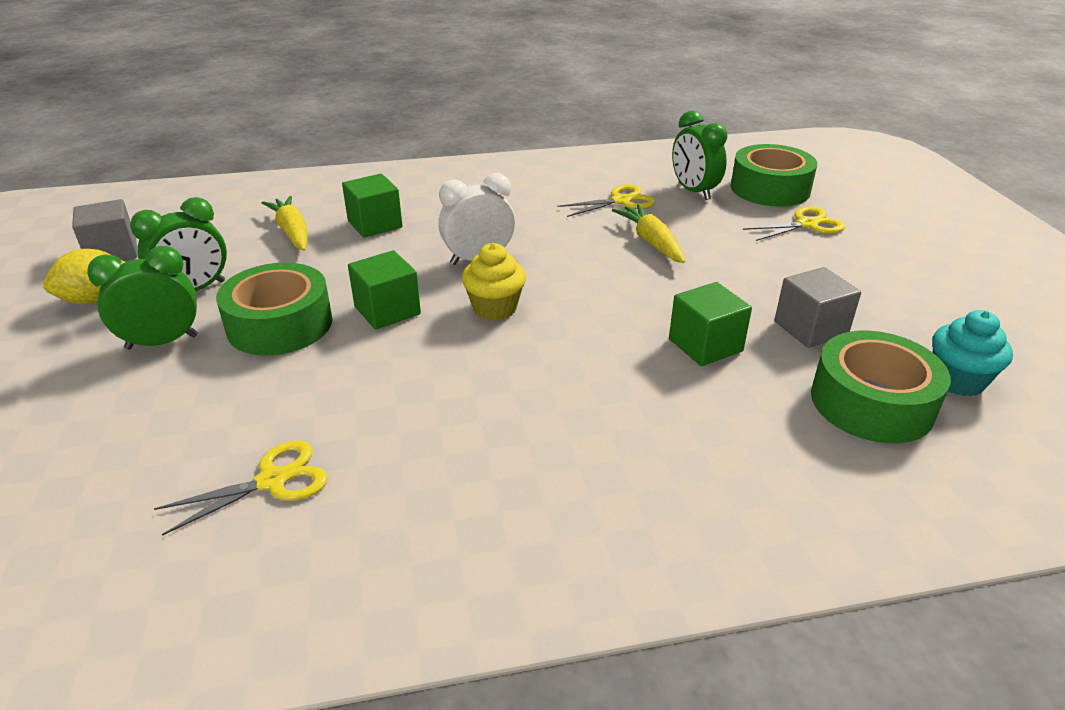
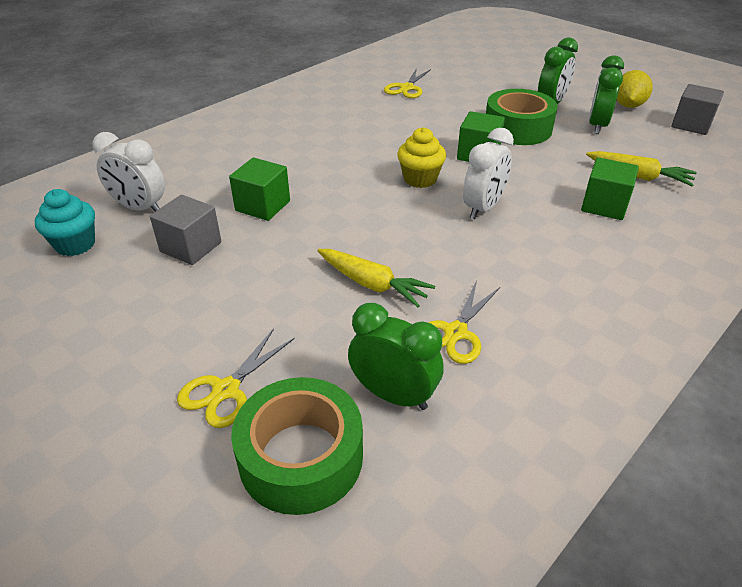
camera: 145 degrees right, 5 degrees up
green tape [811,331,951,443] -> white clock [92,132,165,212]

